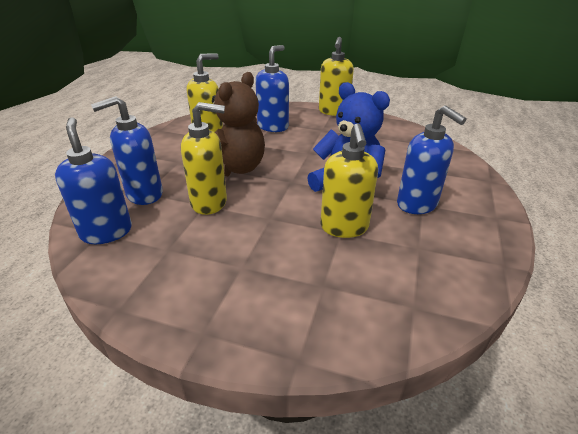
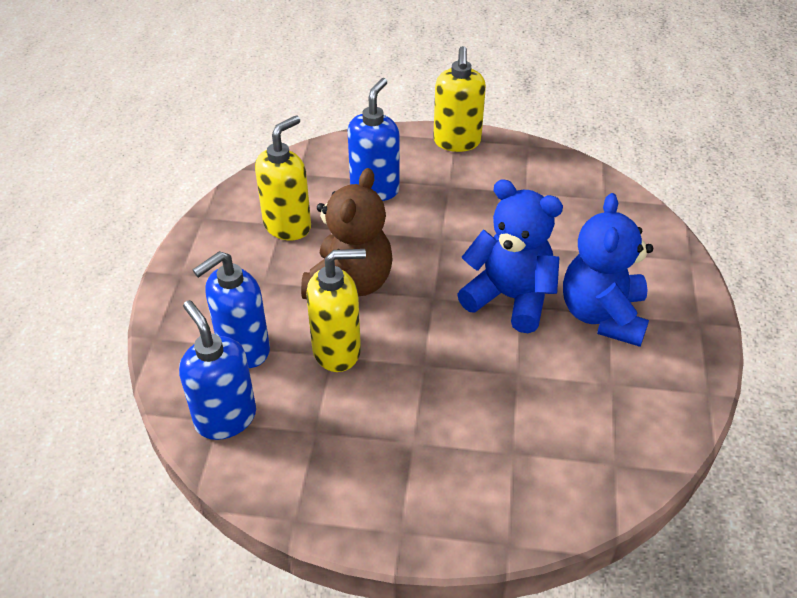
camera: 10 degrees left, 10 degrees up
yellow soap dispenser [320,123,378,238] -> none
blue soap dispenser [397,105,467,214] -> blue teddy bear [563,193,653,347]

